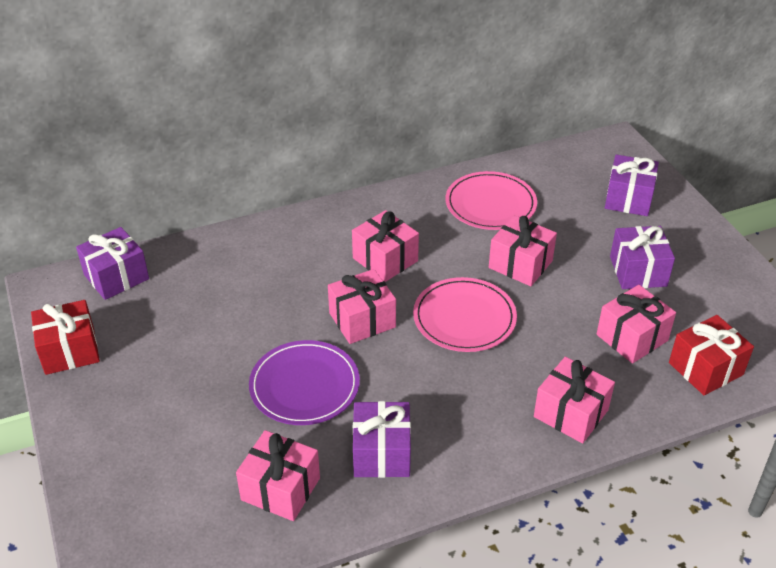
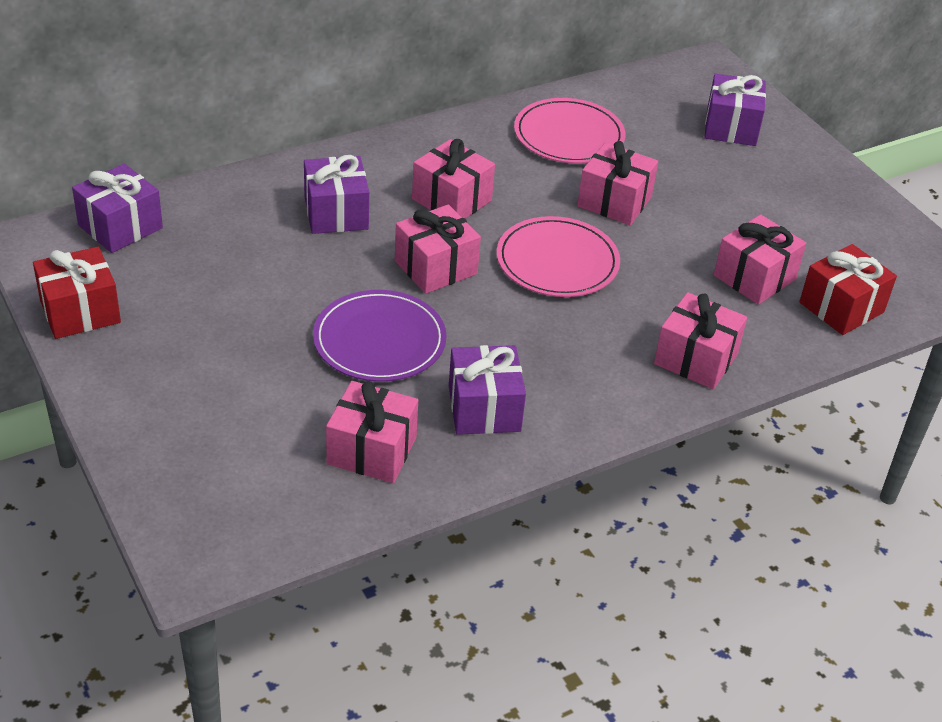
camera: 10 degrees left, 0 degrees up
purple gift [610,226,675,289] -> purple gift moved to [304,155,369,234]

